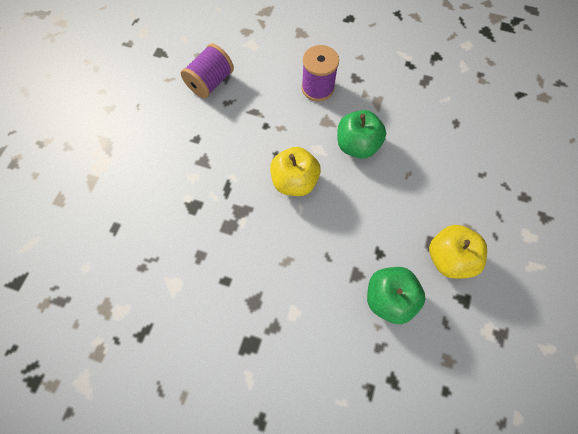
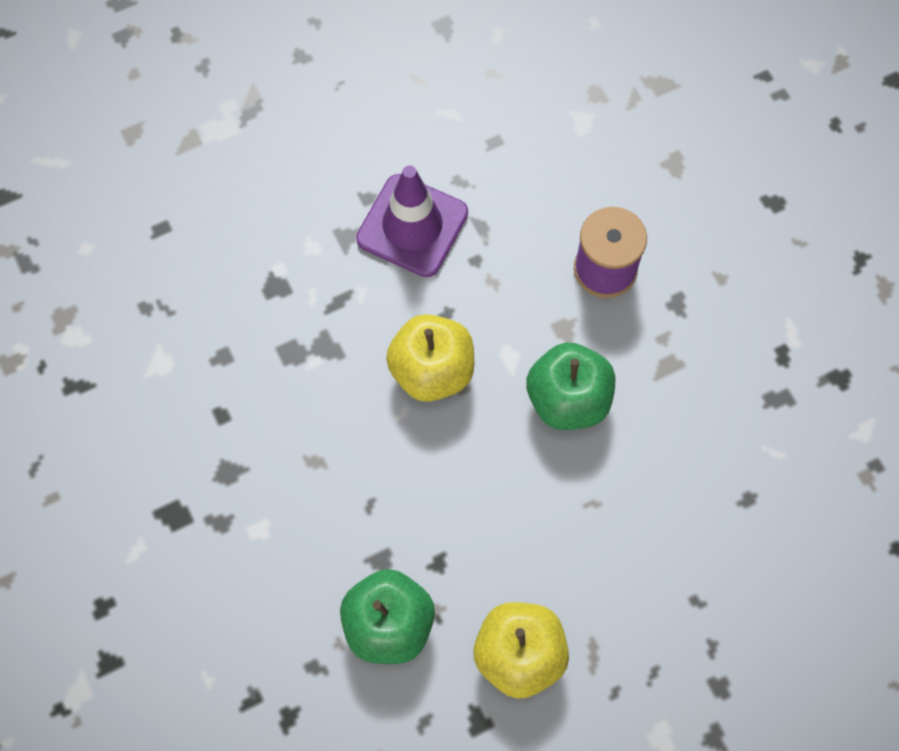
camera: 45 degrees right, 0 degrees up
purple spool [181,44,234,99] -> none
none -> purple traffic cone [356,166,468,277]

